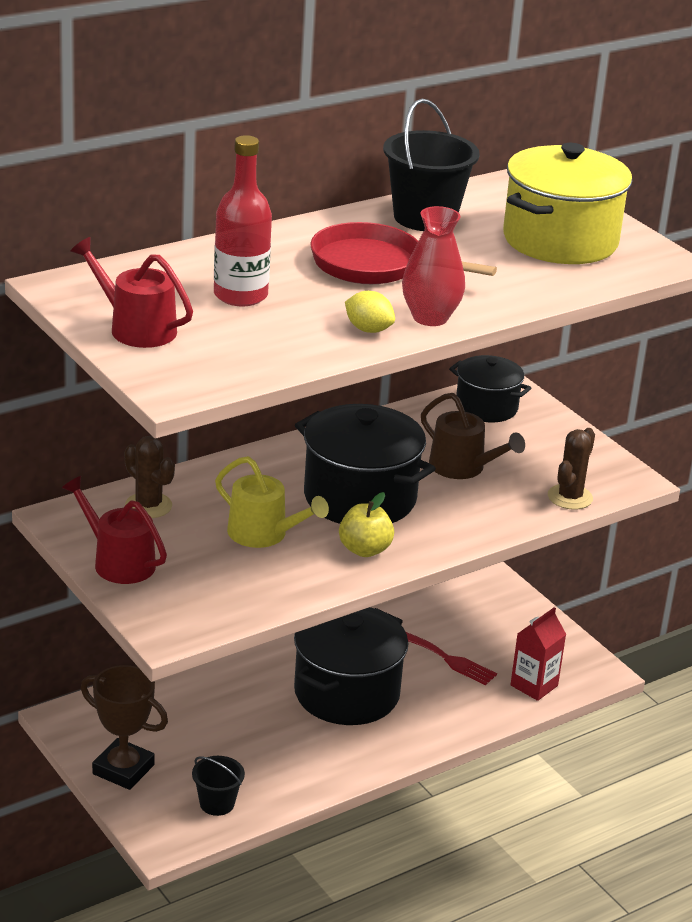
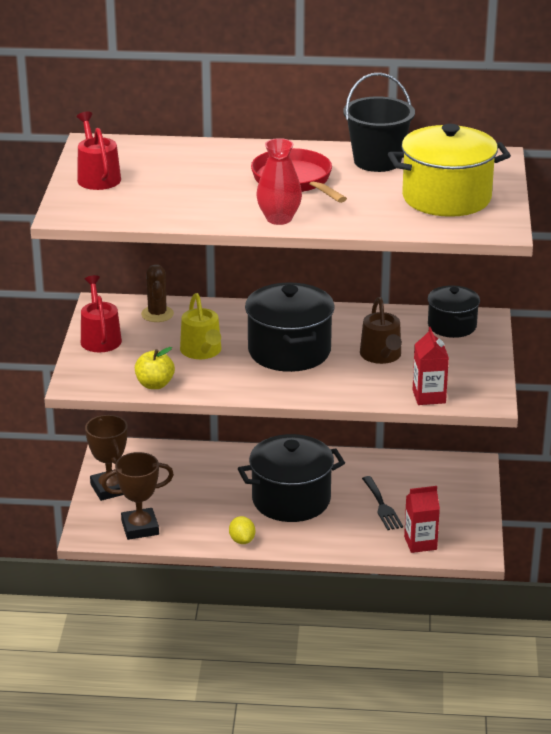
camera: 40 degrees right, 0 degrees up
black bucket [192,756,245,816] -> brown trophy [102,452,174,540]
red bottle [214,135,272,306] -> none
yellow apple [339,492,394,557] -> yellow apple moved to [135,347,175,389]
yellow lemon [345,291,395,333] -> yellow lemon moved to [229,516,255,544]
red fork [406,632,497,685] -> black fork [362,476,403,530]
brown cactus [548,428,595,510] -> red carton [412,327,449,405]

